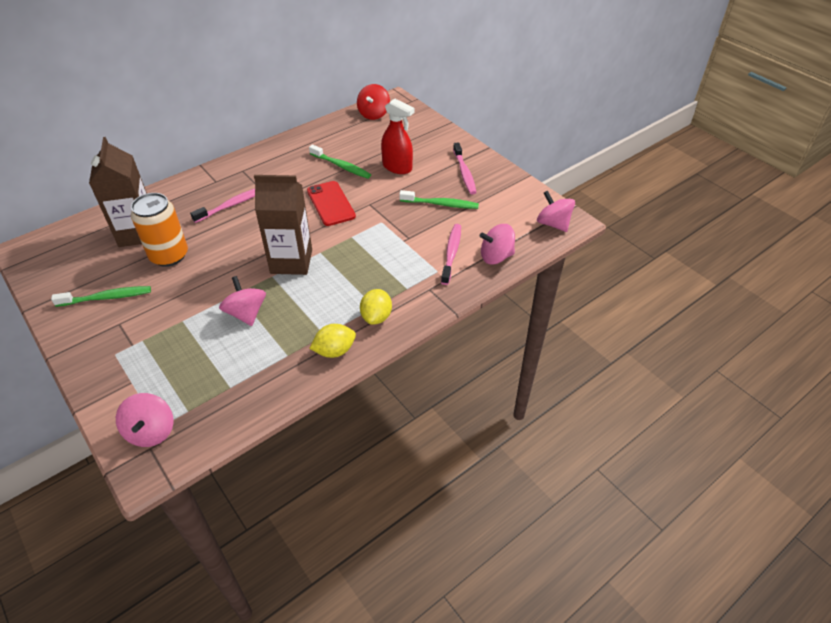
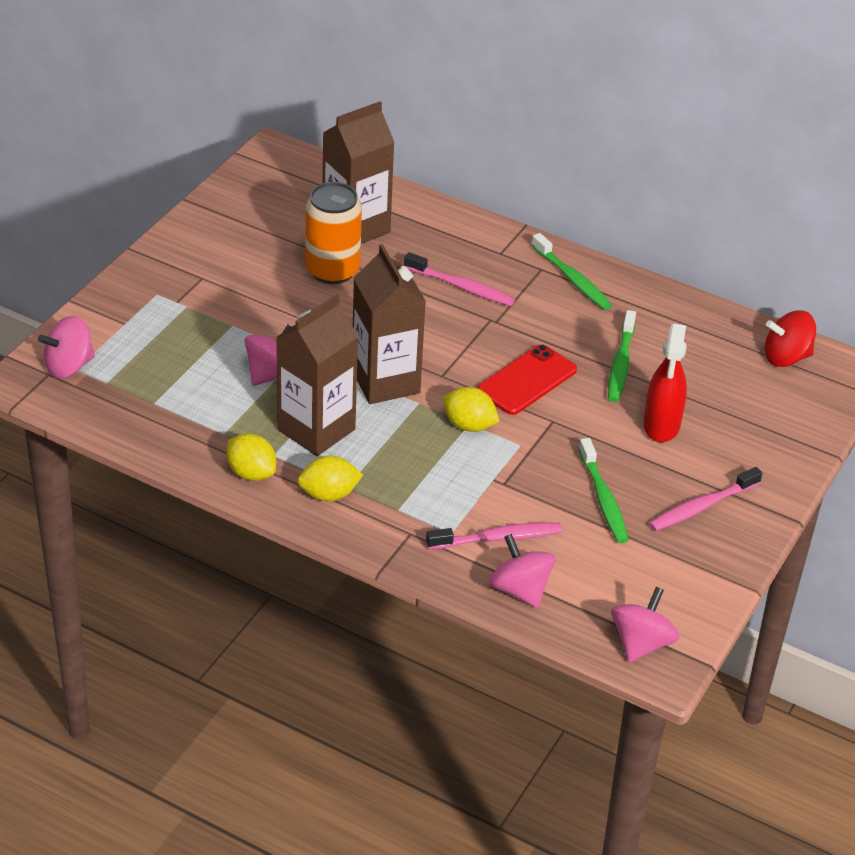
camera: 65 degrees right, 5 degrees down
green toothbrush [51,286,151,307] -> green toothbrush moved to [531,233,612,310]
none -> brown carton [276,294,358,456]
none -> yellow lemon [443,387,500,432]

